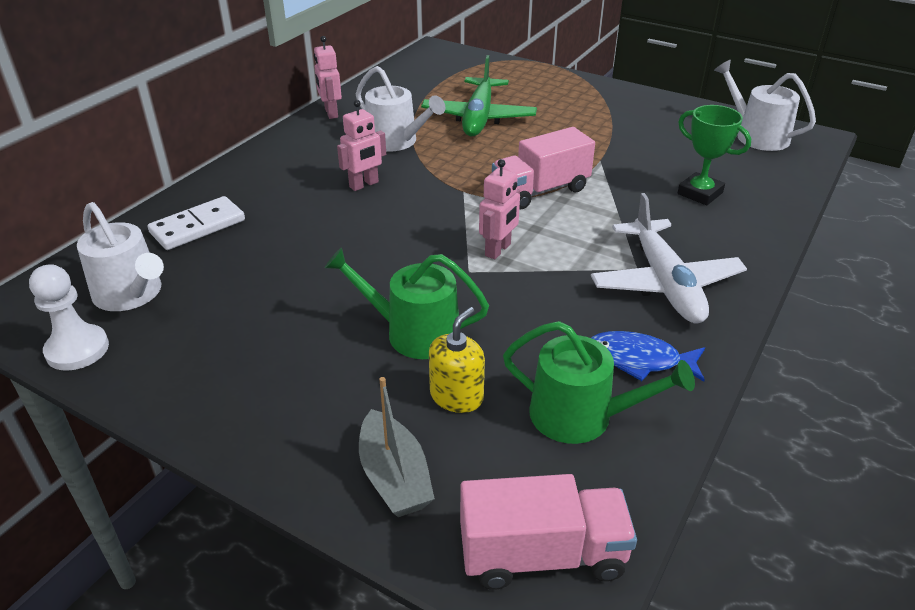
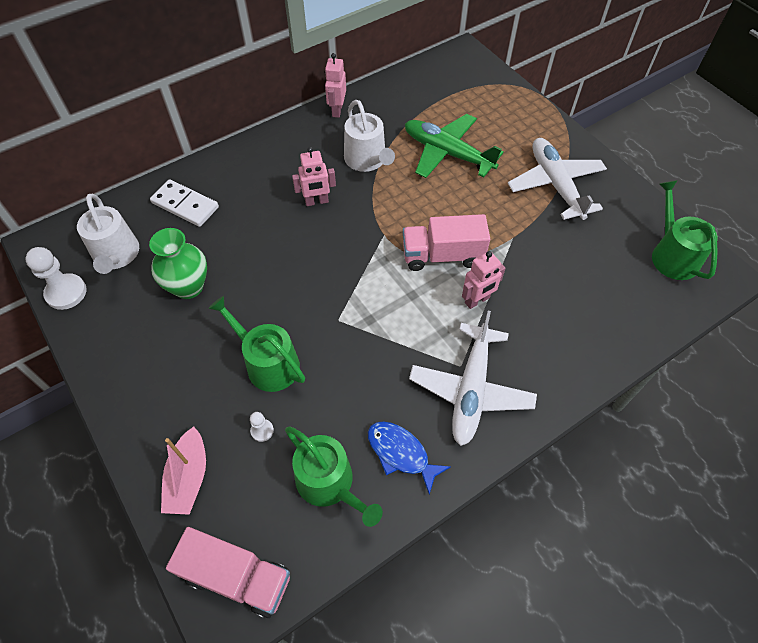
camera: 25 degrees right, 20 degrees up
white domino [148,196,245,250] -> white domino turned 45 degrees clockwise [150,179,219,227]
grey boat [359,377,435,517] -> pink boat [161,427,206,515]
green plane [421,55,537,136] -> green plane turned 90 degrees clockwise [405,114,504,178]
yellow soap dispenser [429,307,485,413] -> white pawn [250,412,274,442]
pink robot [479,159,520,259] -> pink robot moved to [462,251,506,309]
green trophy [678,105,751,205] -> none
white watering can [714,60,816,151] -> green watering can [652,180,718,280]
none -> green vase [149,228,207,299]
none -> white plane [508,138,607,220]

